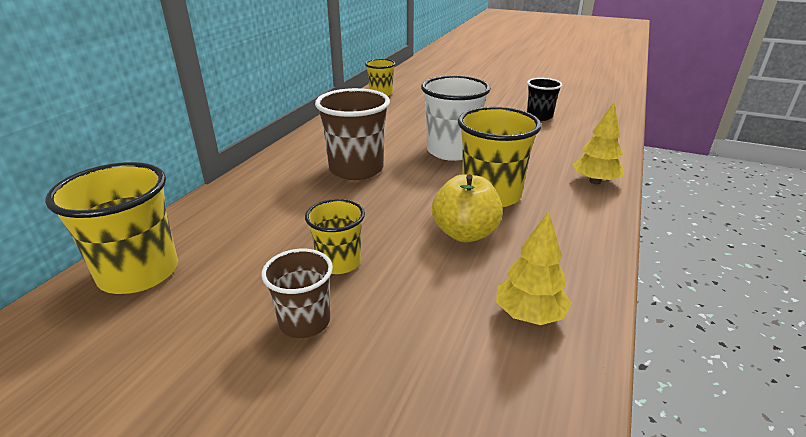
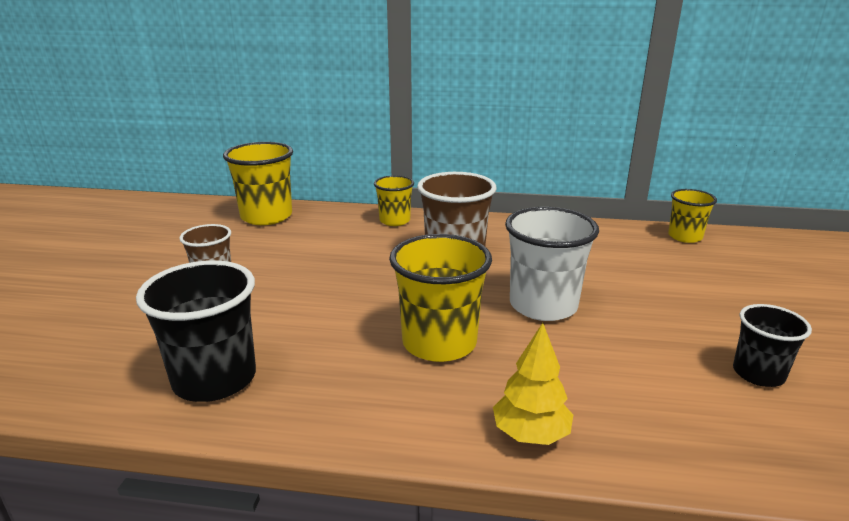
camera: 75 degrees right, 5 degrees down
yellow cup [305,199,365,274] -> yellow cup moved to [374,175,414,226]
yellow apple [432,174,503,242] -> none
yellow tree [496,211,571,325] -> black cup [136,260,256,402]

